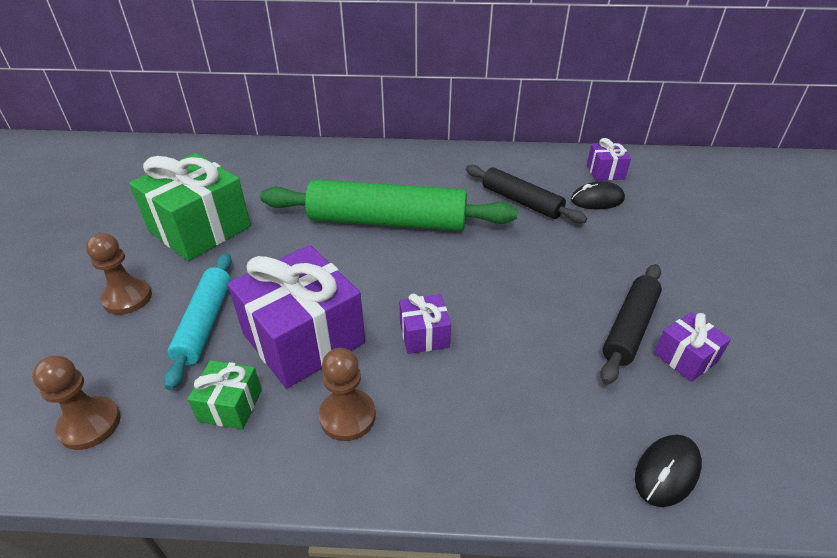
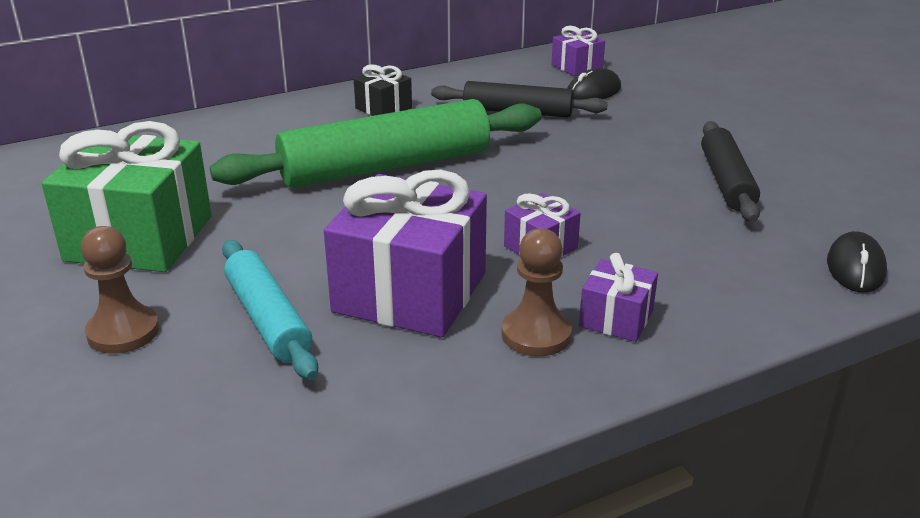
camera: 30 degrees left, 10 degrees down
brown pawn [32,356,121,450] -> none
green gift [187,360,262,429] -> none
purple gift [654,312,731,382] -> purple gift moved to [579,253,658,342]
none -> black gift [354,64,412,116]

